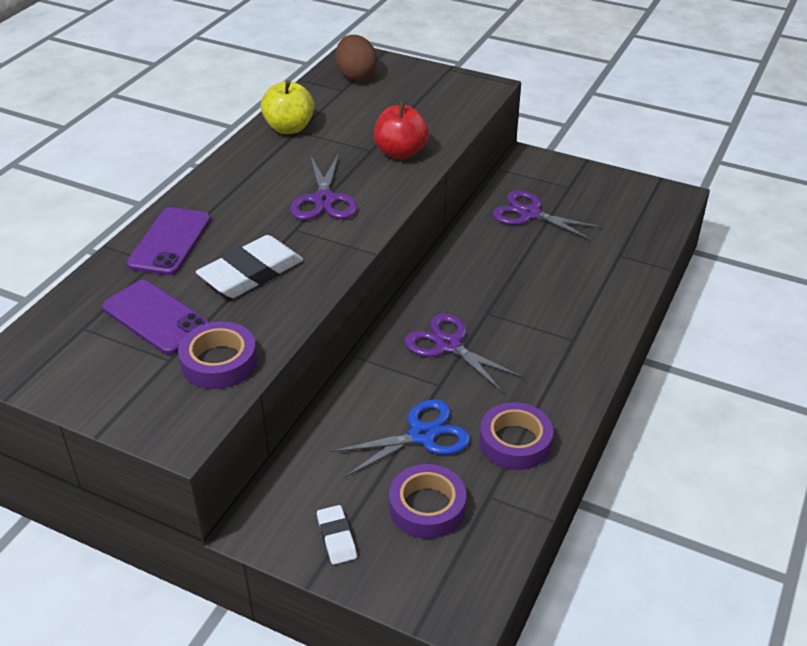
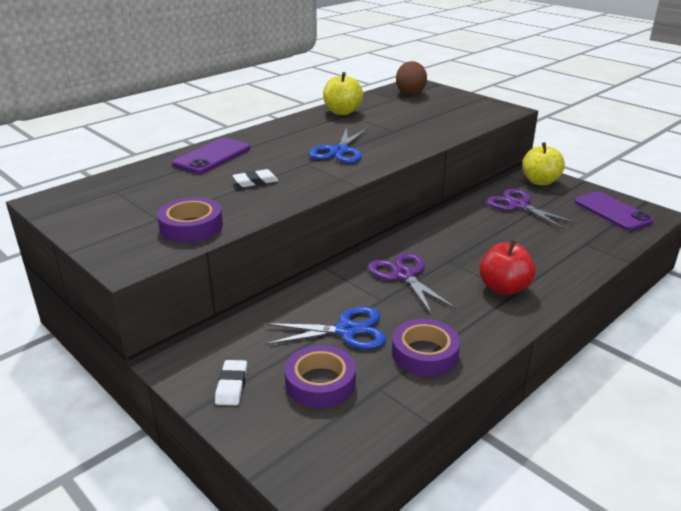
camera: 20 degrees right, 10 degrees down
purple phone [102,280,210,355] -> purple phone moved to [574,191,654,231]
white eraser [196,235,303,298] -> white eraser [232,169,278,187], size x0.52
purple scissors [290,153,357,220] -> blue scissors [309,127,368,163]
red apple [374,102,429,159] -> red apple moved to [479,239,536,295]
none -> yellow apple [522,142,565,186]

